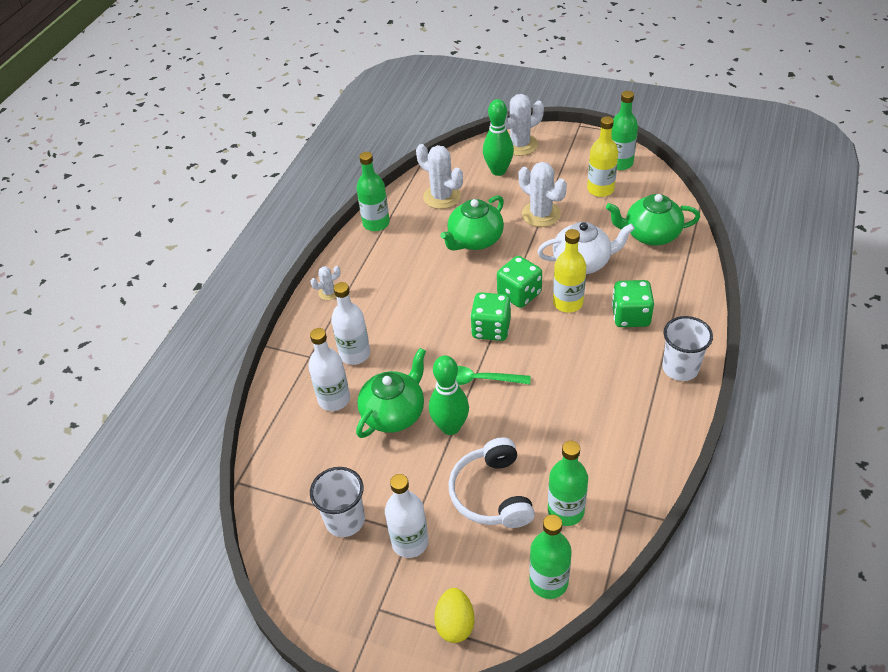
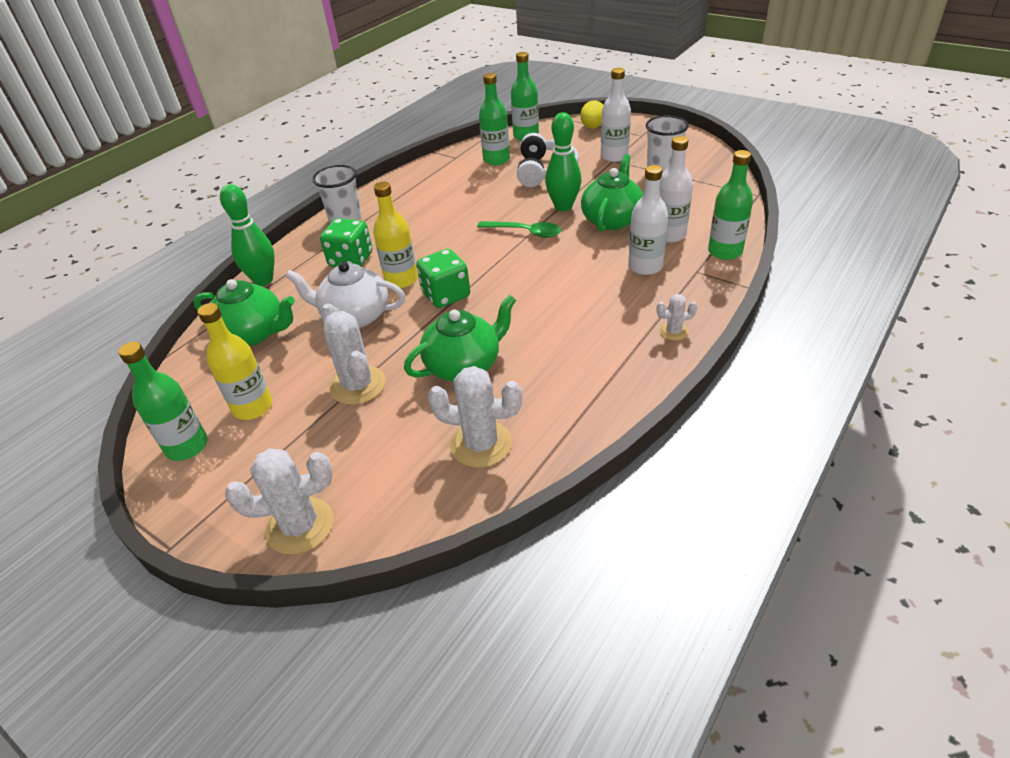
camera: 165 degrees left, 5 degrees down
green teapot [356,348,426,438] -> green teapot turned 150 degrees clockwise [581,154,643,232]
green bottle [357,152,390,231] -> green bottle moved to [708,150,753,260]
white cactus [416,144,463,209] -> white cactus turned 45 degrees counterclockwise [427,366,522,468]
green dice [470,292,511,341] -> none
green bowling pin [483,99,514,176] -> green bowling pin moved to [220,184,275,286]

